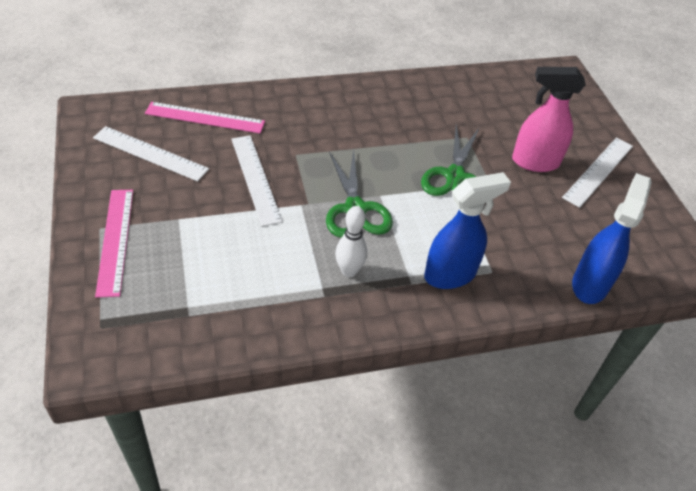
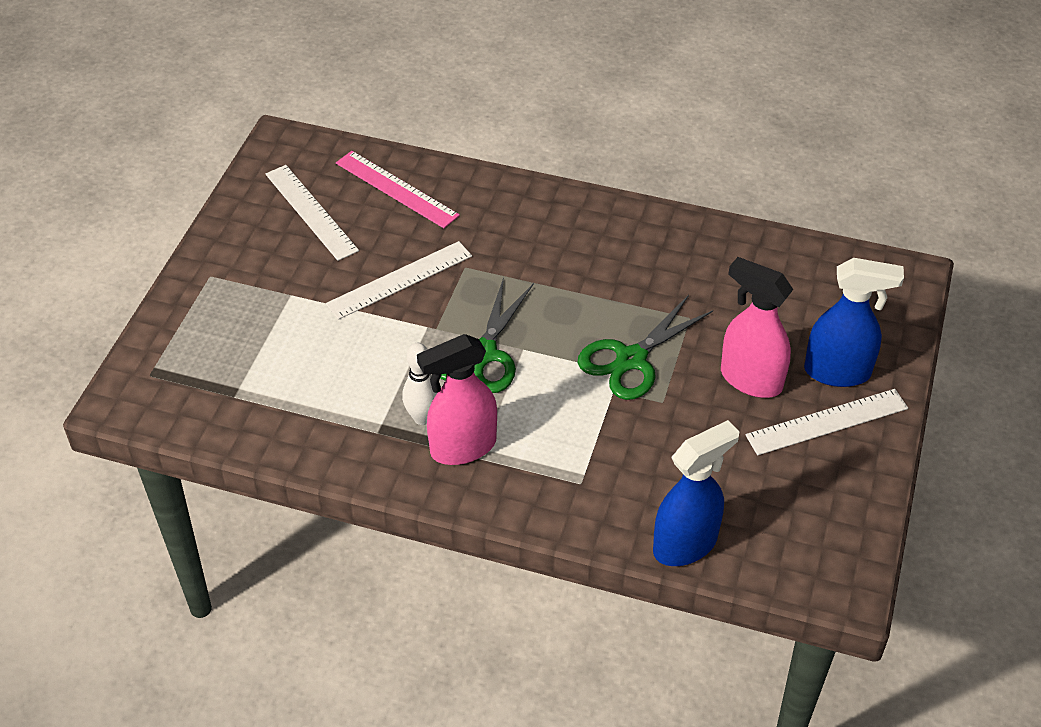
camera: 35 degrees right, 0 degrees up
pink ruler [95,190,133,298] -> none
white ruler [231,136,283,227] -> white ruler turned 45 degrees clockwise [326,241,472,320]
blue spray bottle [424,172,511,289] -> blue spray bottle moved to [804,258,904,387]
none -> pink spray bottle [417,334,497,465]

